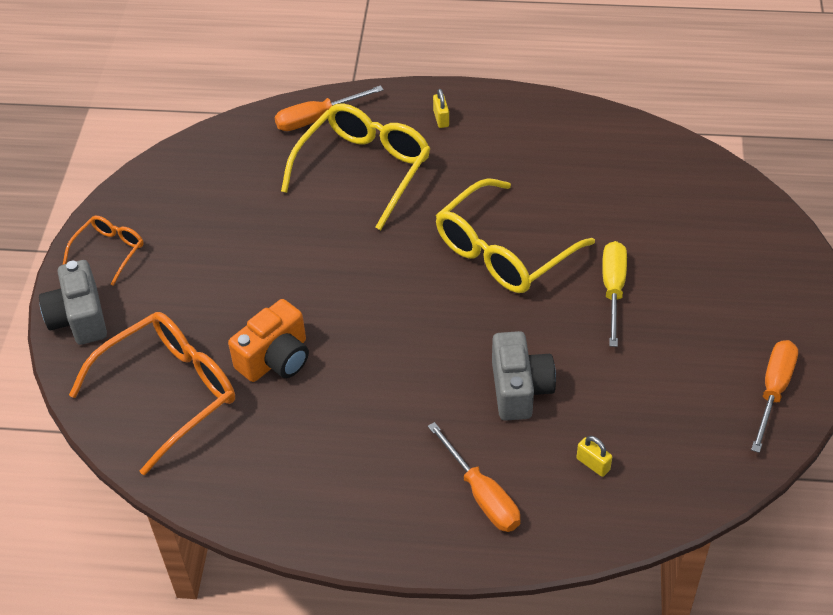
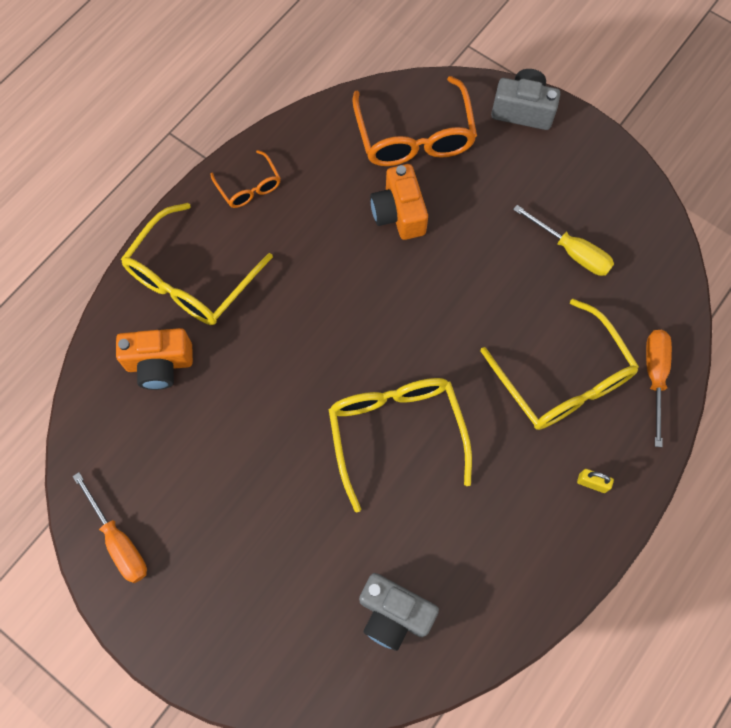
camera: 120 degrees right, 20 degrees up
orange glasses [63,216,144,286] -> orange glasses moved to [210,150,280,208]
orange screwdriver [428,422,520,532] -> yellow glasses [121,203,273,325]
grey camera [492,331,556,421] -> grey camera moved to [359,573,439,651]
yellow padlock [577,436,612,477] -> orange camera [116,328,193,390]
yellow screwdriver [602,241,627,347] -> yellow screwdriver moved to [513,205,614,276]

